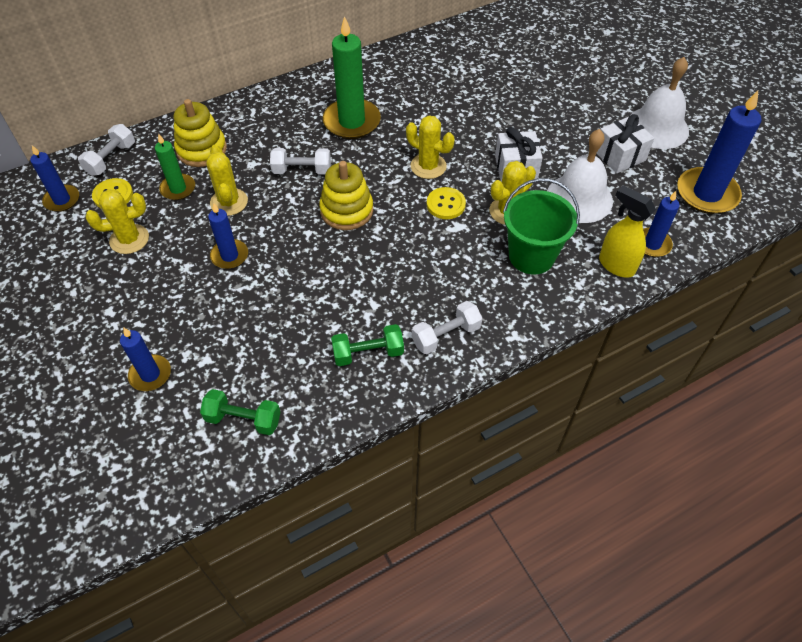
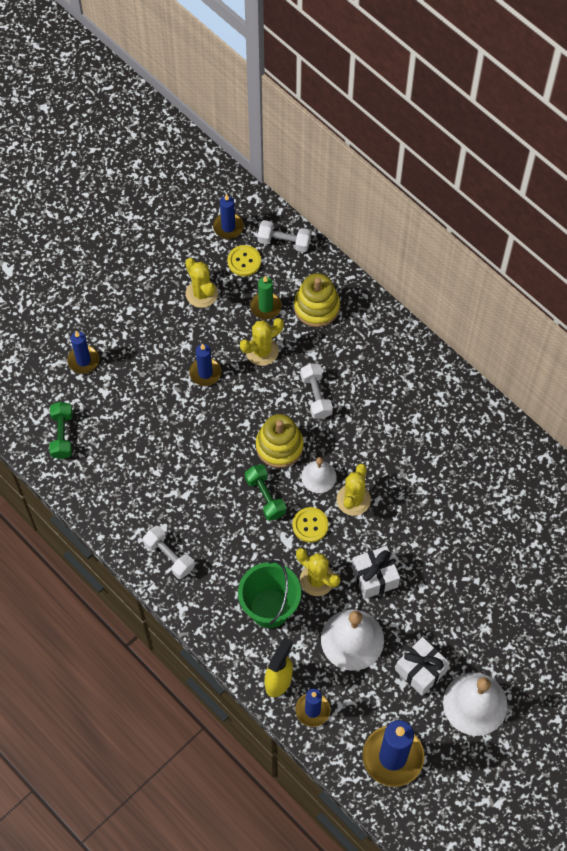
camera: 75 degrees right, 10 degrees up
green candle [323,16,381,139] -> none
green dumbbell [331,324,404,366] -> green dumbbell moved to [245,464,286,521]
none -> white bell [301,457,336,493]

